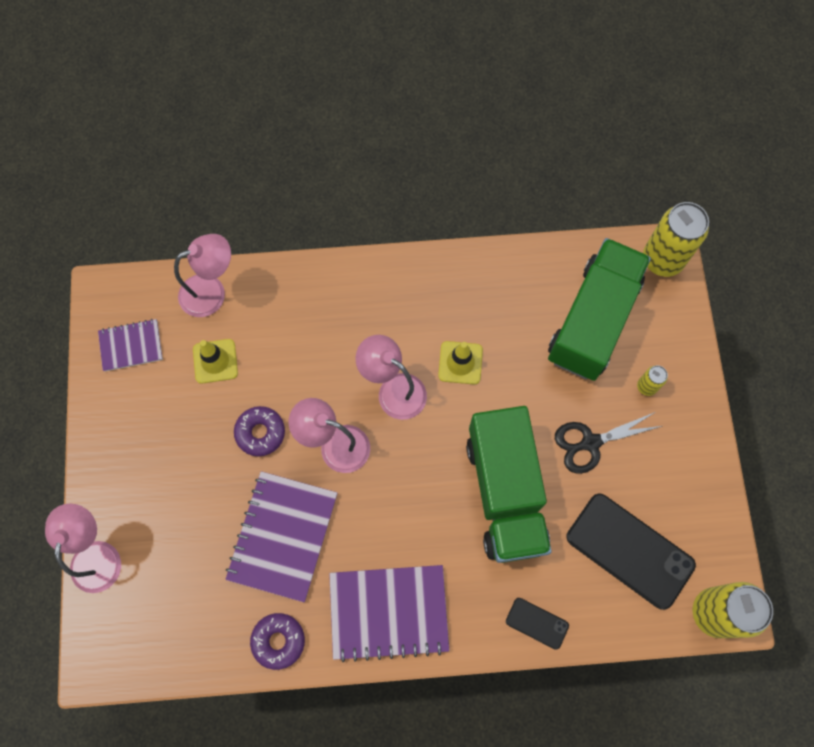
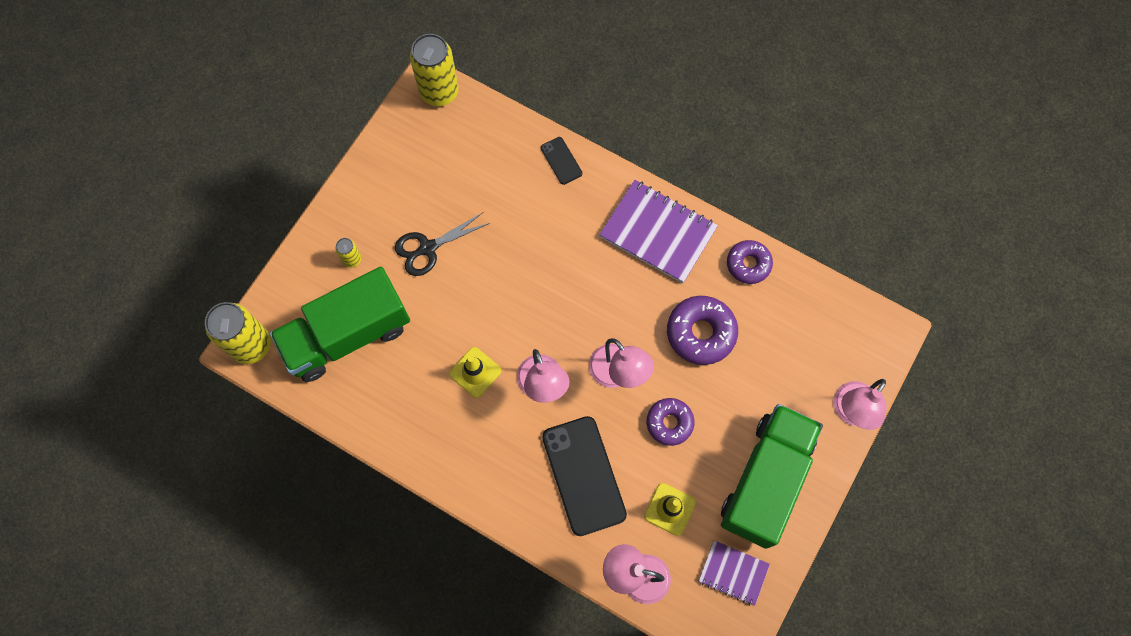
camera: 145 degrees left, 0 degrees up
purple notebook [225,471,337,602] -> purple donut [667,296,738,365]
green truck [466,406,551,563] -> green truck moved to [721,404,823,549]
black scissors [555,412,662,474] -> black scissors turned 135 degrees clockwise [395,212,490,276]
black phone [567,494,696,610] -> black phone moved to [542,416,627,536]

